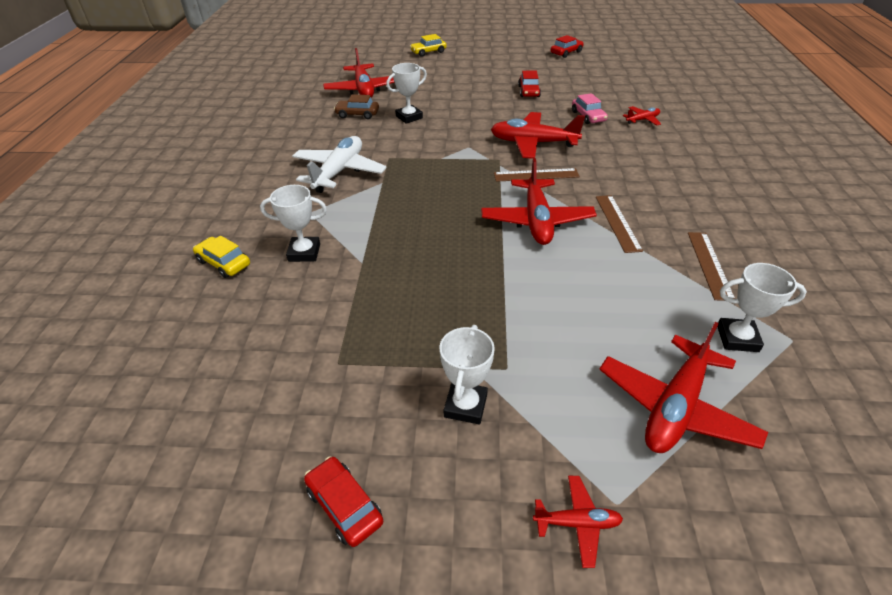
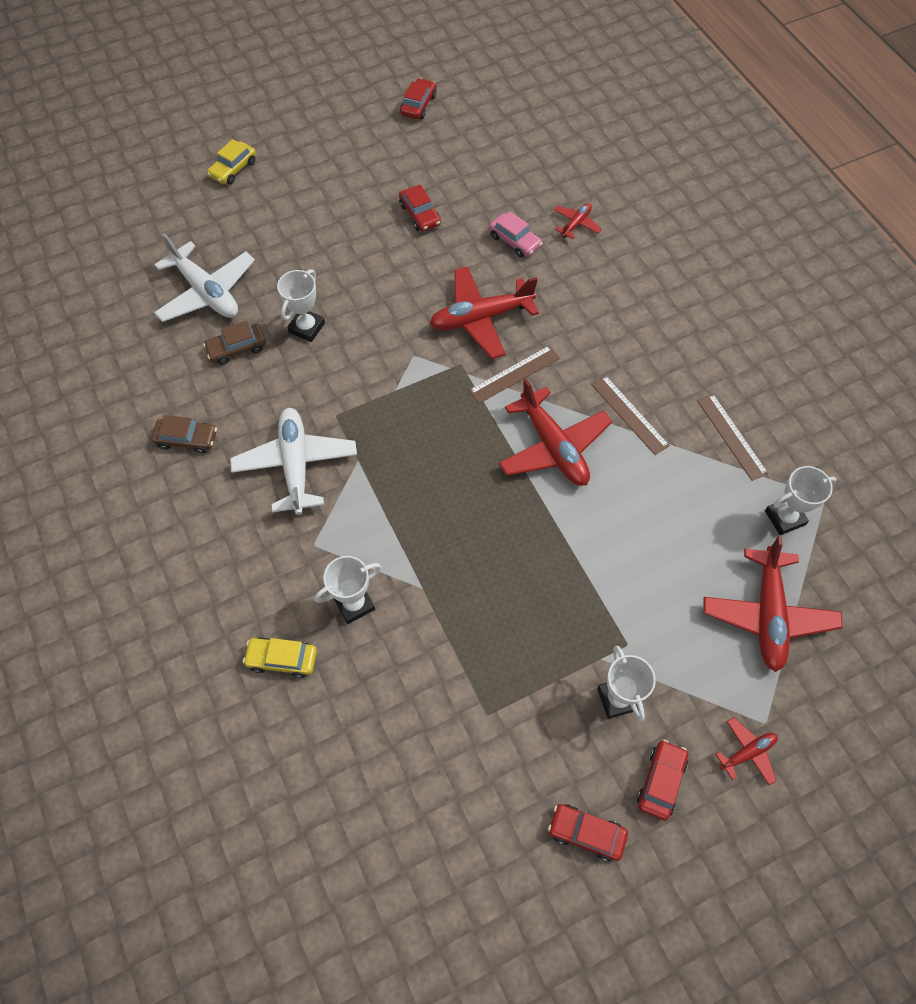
camera: 30 degrees left, 20 degrees up
red plane [323,48,395,98] -> white plane [154,233,255,322]
none -> brown car [151,415,217,454]
none -> red car [637,740,688,821]

